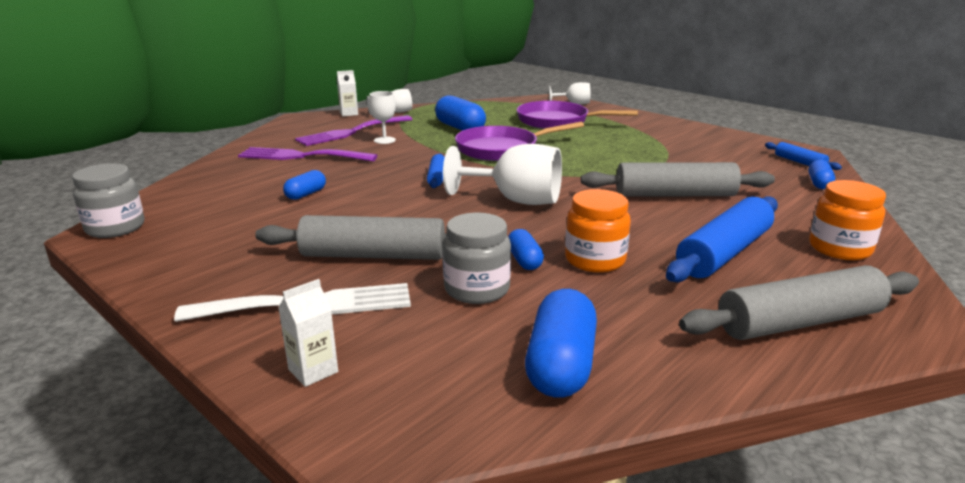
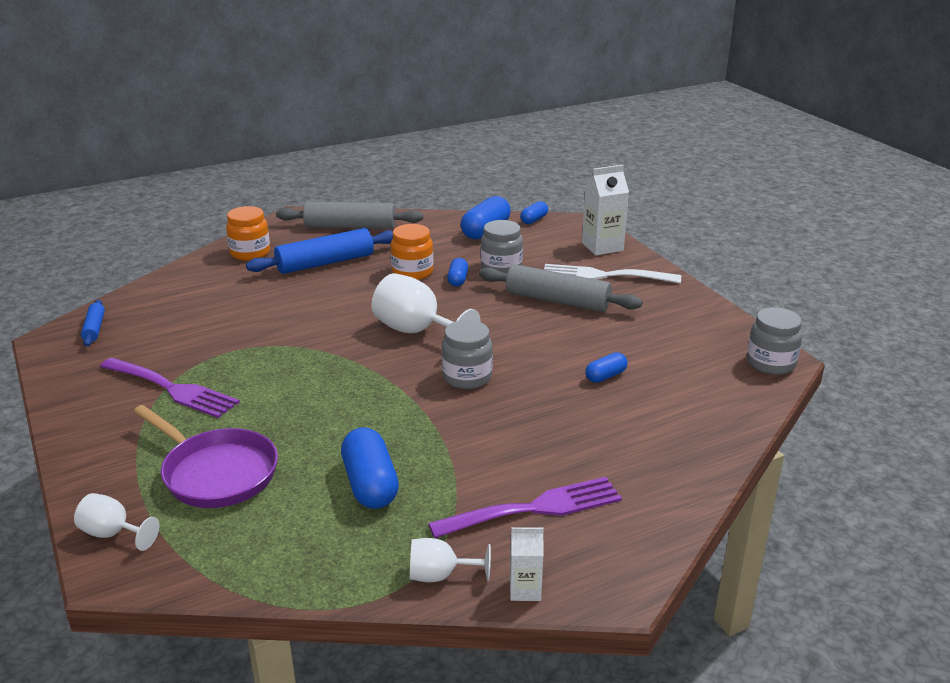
camera: 160 degrees left, 5 degrees up
purple fork [238,147,378,161] -> purple fork moved to [100,358,240,418]
white carton [278,279,338,387] -> white carton [582,165,629,256], size x1.75
white goblet [369,91,396,144] -> none
blue rolling pin [427,153,445,188] -> grey jar [442,320,493,389]
purple pan [455,121,584,161] -> none
grey rolling pin [581,162,775,197] -> none
blue capsule [808,160,835,189] -> blue capsule moved to [520,201,548,224]

